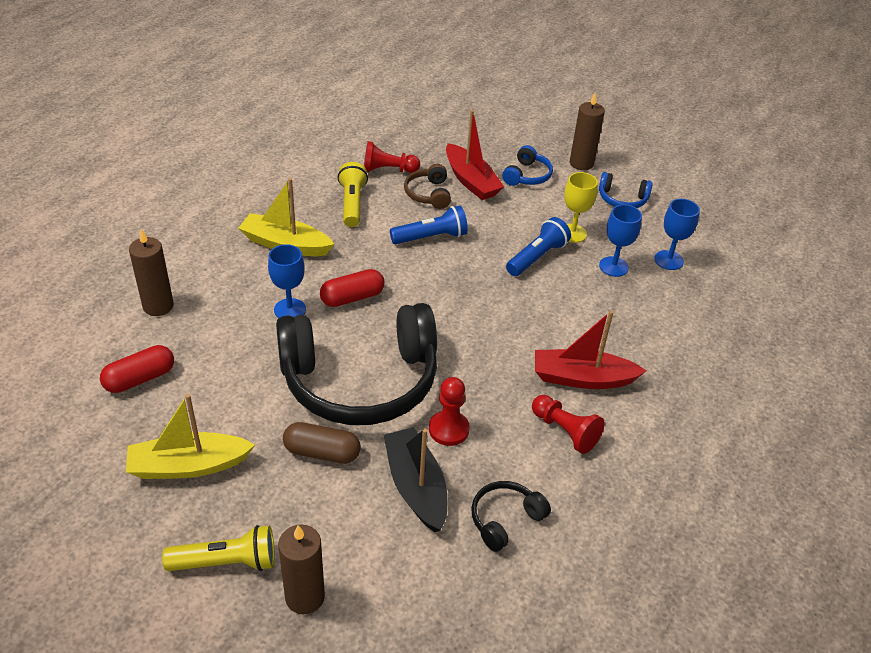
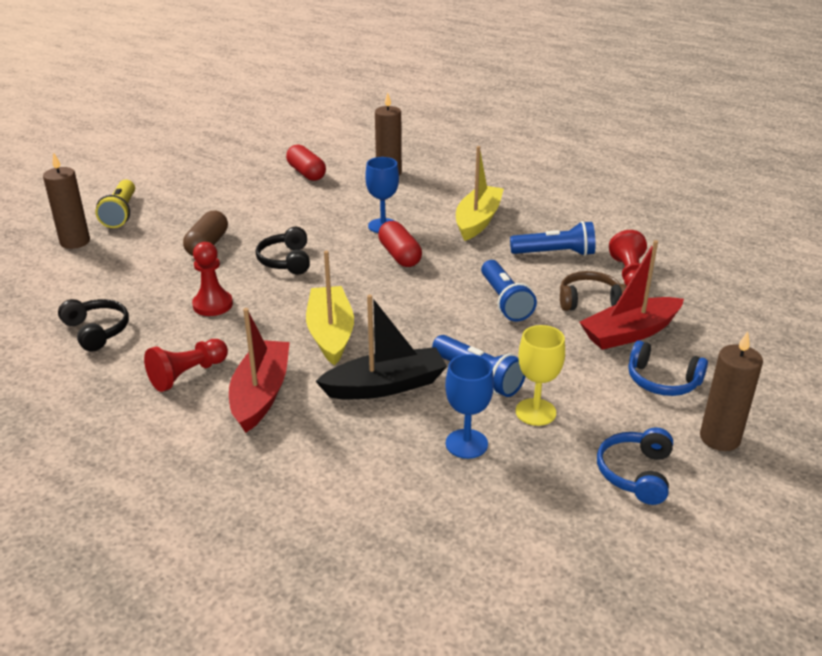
camera: 95 degrees right, 10 degrees down
yellow boat [126,394,255,479] -> yellow boat moved to [306,251,354,366]
black headphones [276,303,437,425] -> black headphones [255,227,310,275], size x0.41
yellow flashlight [337,162,368,227] -> blue flashlight [510,221,595,256]
black boat [384,427,447,532] -> black boat moved to [315,294,447,399]
blue goblet [654,199,700,270] -> none

